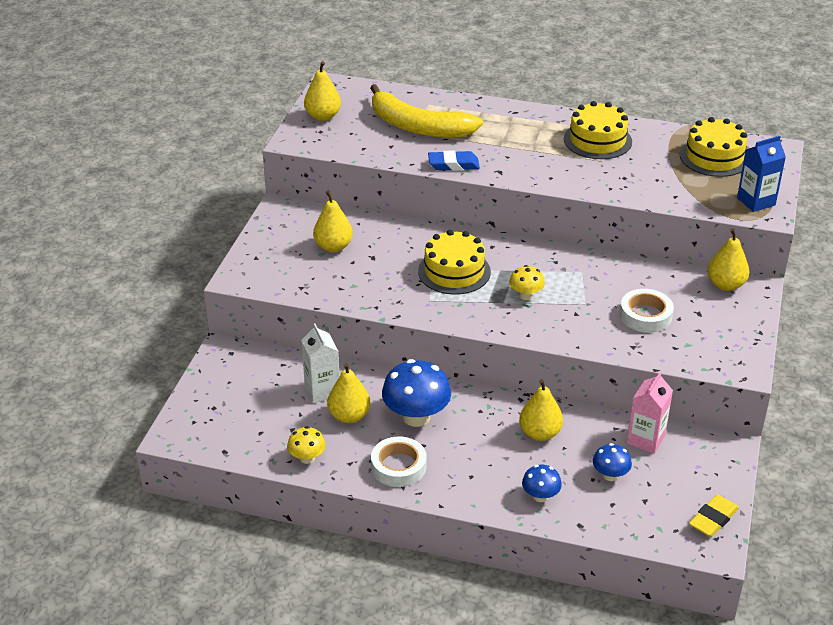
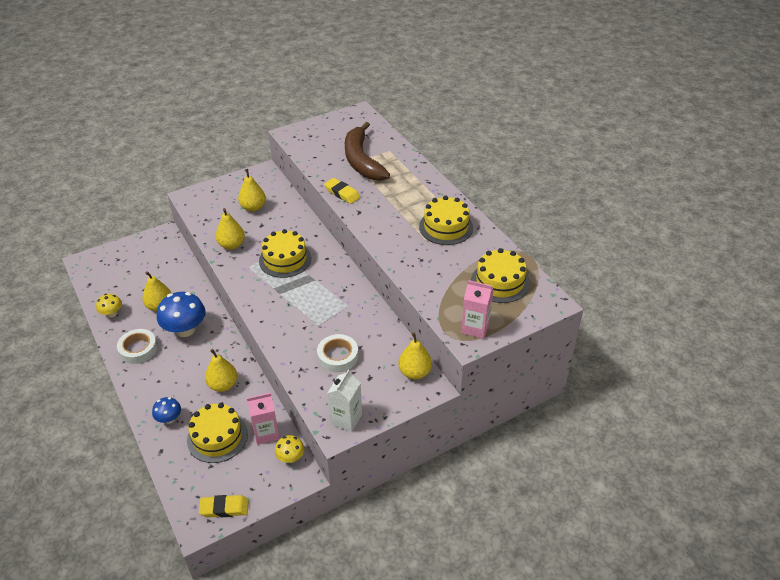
camera: 45 degrees right, 5 degrees up
white carton [301,324,340,403] -> white carton moved to [327,370,362,432]
yellow pear [304,61,341,121] -> yellow pear moved to [216,208,245,250]
yellow banana [370,84,483,138] -> brown banana [345,122,390,181]
blue eraser [428,150,480,171] -> yellow eraser [324,178,360,204]
yellow mushroom [509,265,545,300] -> yellow mushroom moved to [275,435,304,463]
blue mushroom [593,443,632,481] -> yellow cake [187,403,248,463]
blue carton [737,136,786,212] -> pink carton [461,280,494,339]

